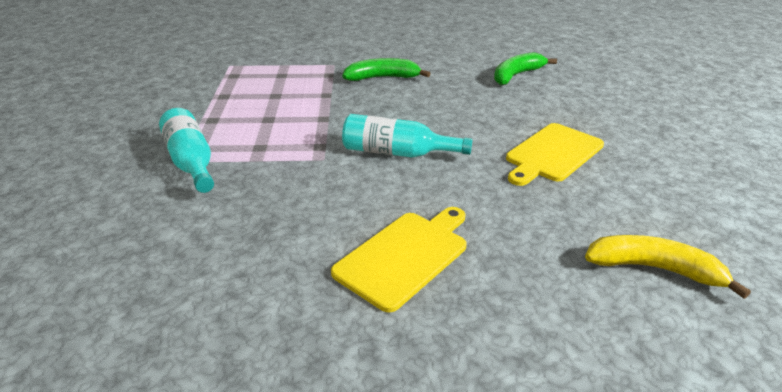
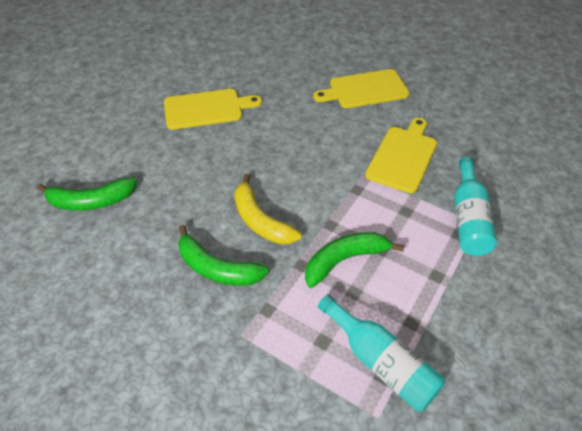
camera: 145 degrees left, 15 degrees up
turquoise bottle [342,114,473,158] -> turquoise bottle moved to [318,295,445,411]
yellow banana [585,235,751,299] -> yellow banana moved to [234,174,301,244]
none -> green banana [305,232,405,288]
none -> yellow cutting board [365,118,437,193]

